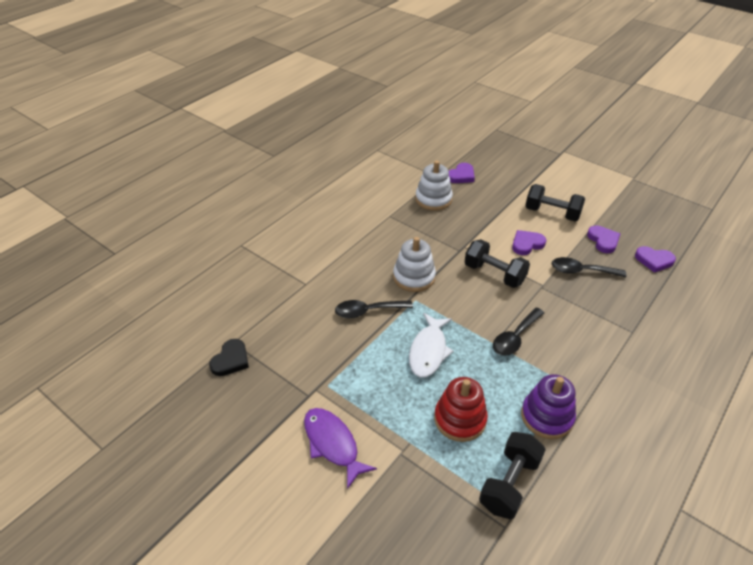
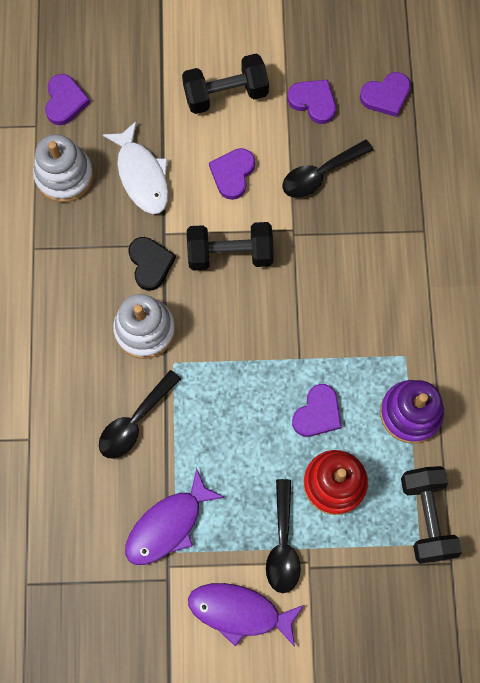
camera: 40 degrees left, 30 degrees up
black heart [209,339,249,376] -> black heart moved to [129,237,176,291]
white fish [409,313,454,377] -> white fish moved to [102,121,169,214]
black spoon [493,307,544,356] -> black spoon moved to [266,479,301,593]
none -> purple fish [125,468,225,565]
none -> purple heart [292,384,342,437]

